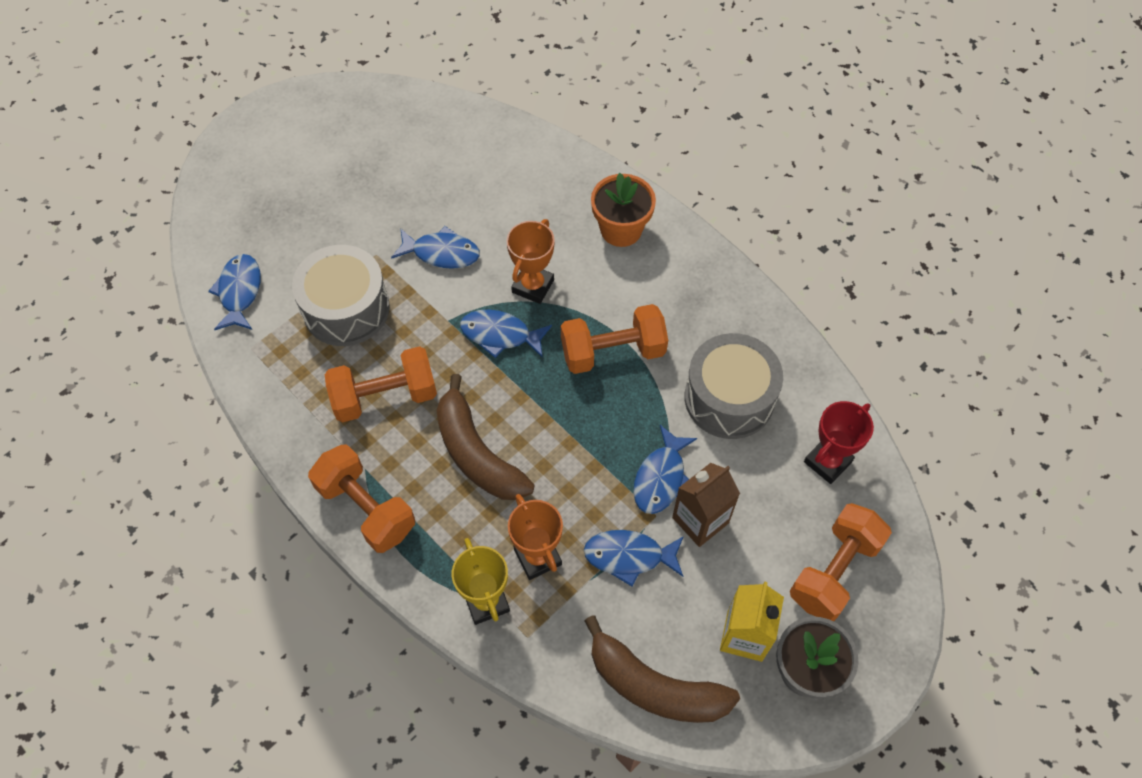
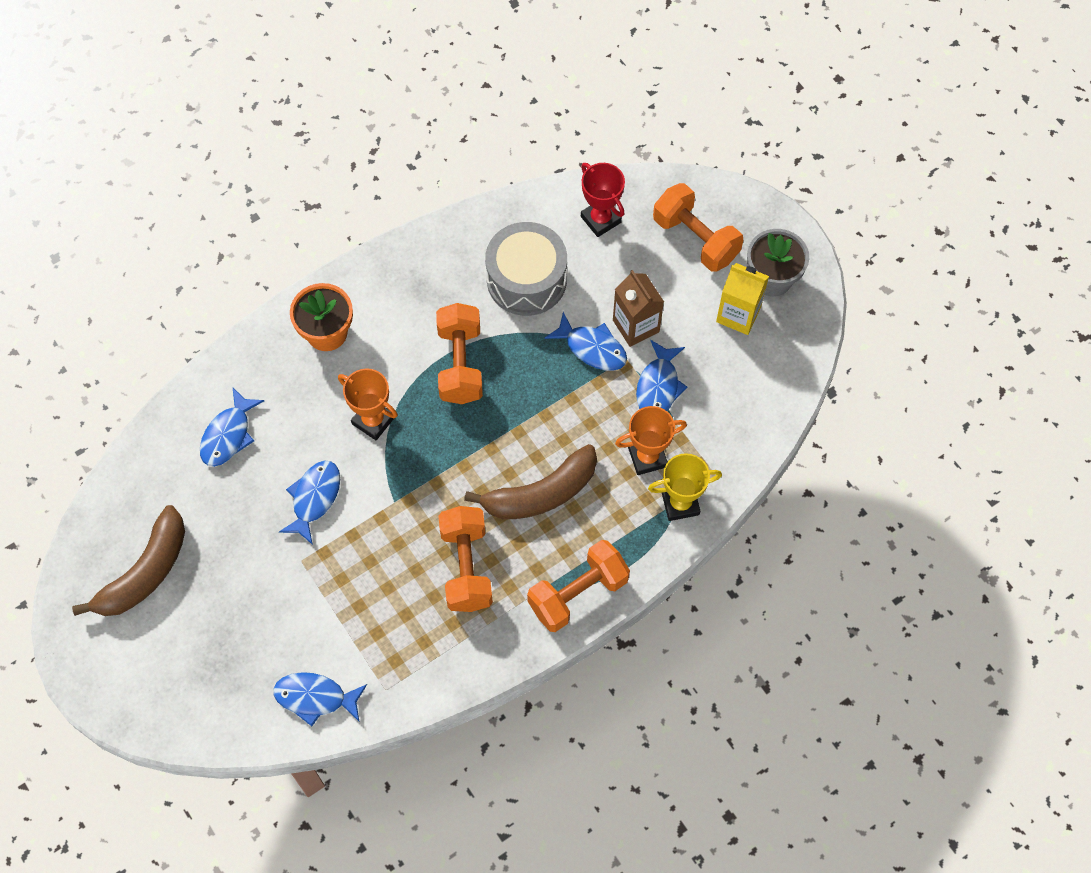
camera: 80 degrees left, 5 degrees up
grey drum [292,245,390,346] -> none
blue fish [460,309,552,358] -> blue fish moved to [200,388,264,467]
brown banana [584,615,740,723] -> brown banana moved to [72,505,185,616]

